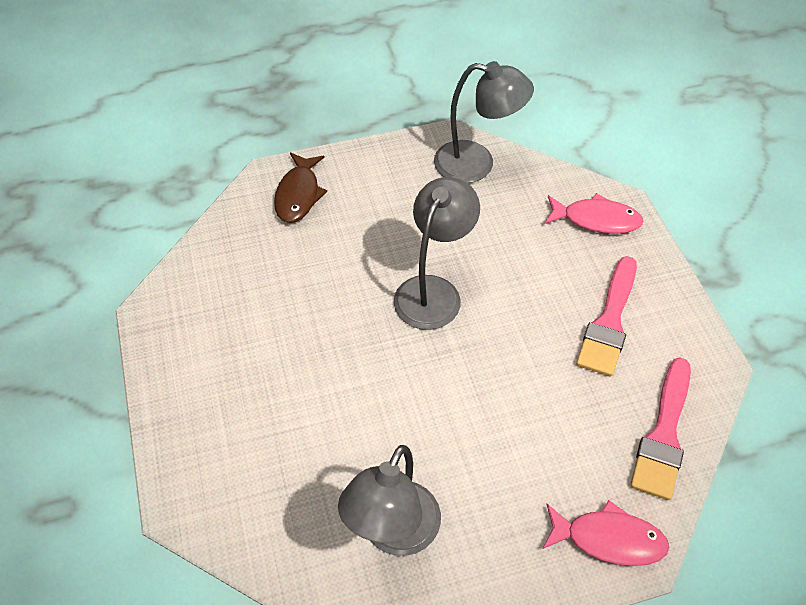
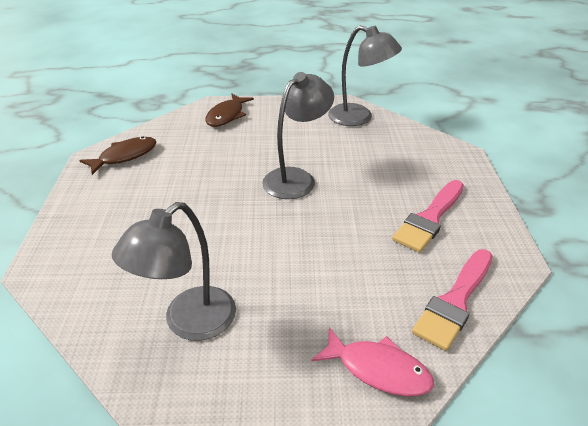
camera: 15 degrees right, 15 degrees down
pink fish [545,193,644,234] -> none
none -> brown fish [79,137,157,175]

